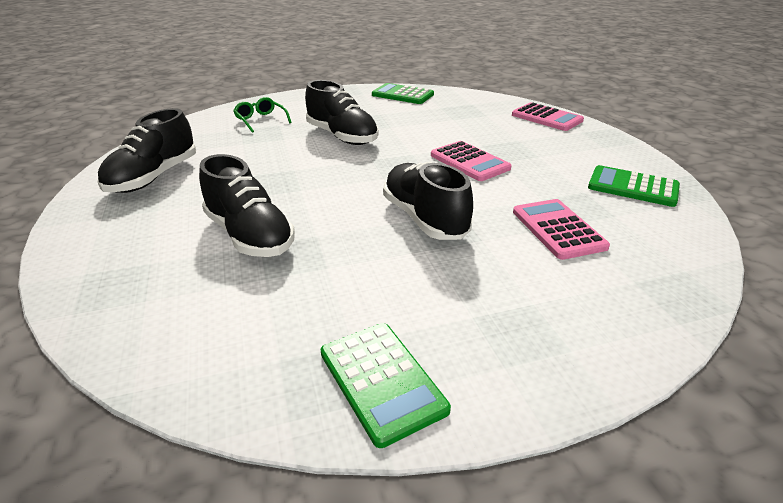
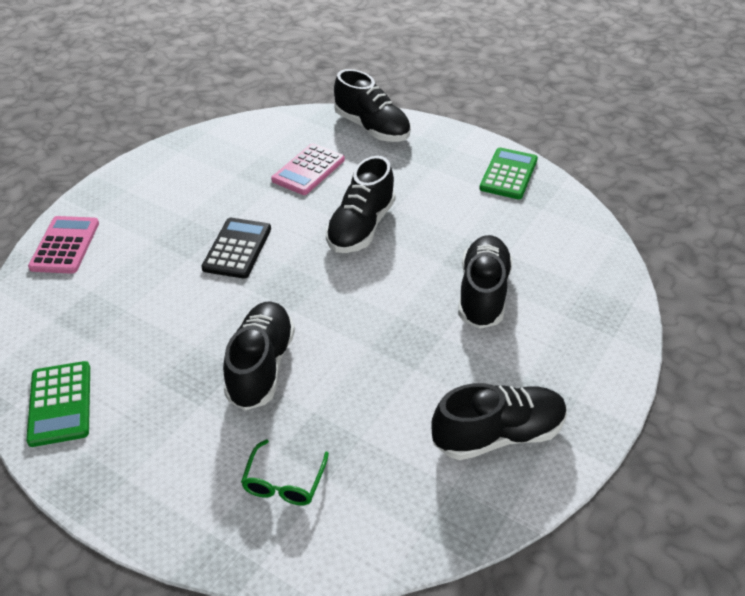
camera: 130 degrees left, 10 degrees up
pink calculator [431,141,512,181] -> black calculator [201,218,271,279]
green calculator [588,165,680,207] -> none
none -> black shoe [334,69,411,142]

